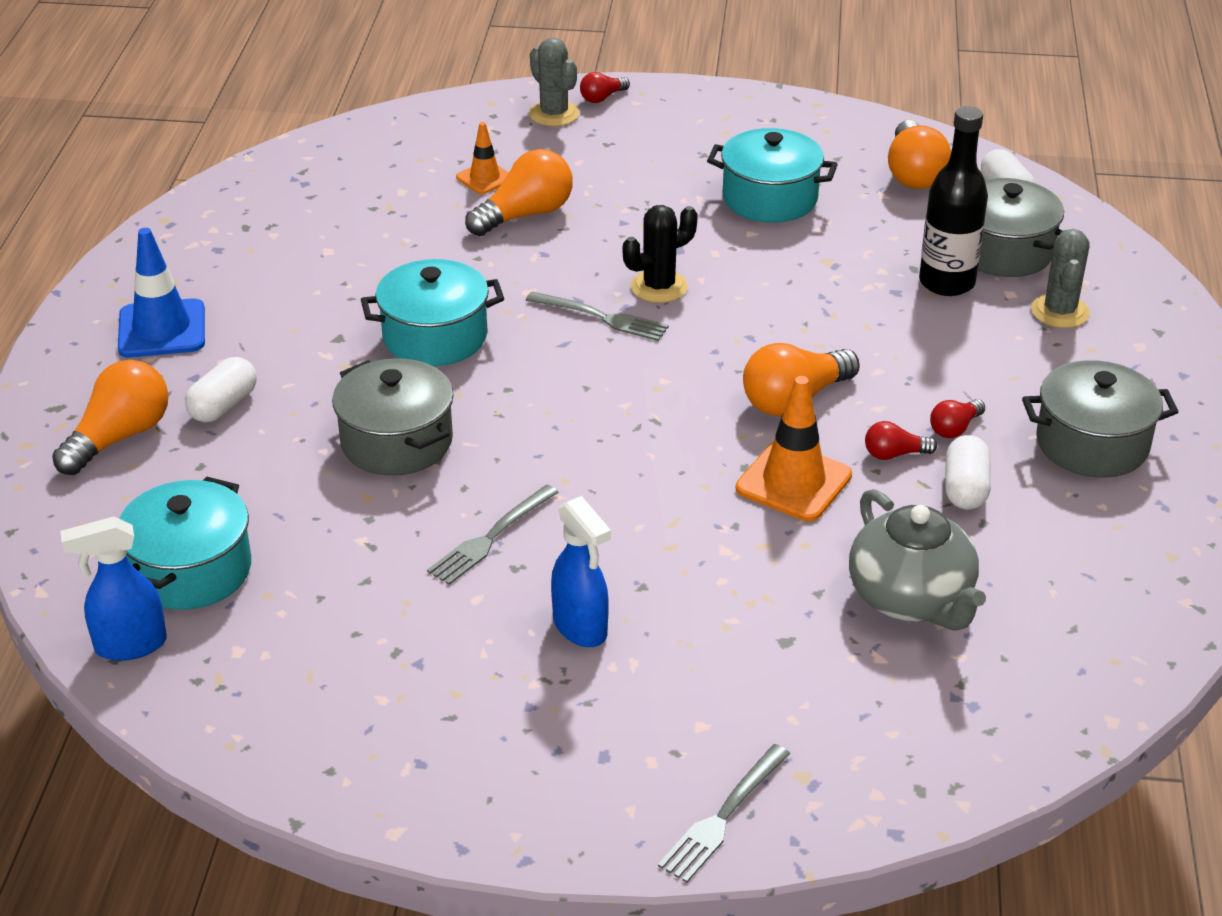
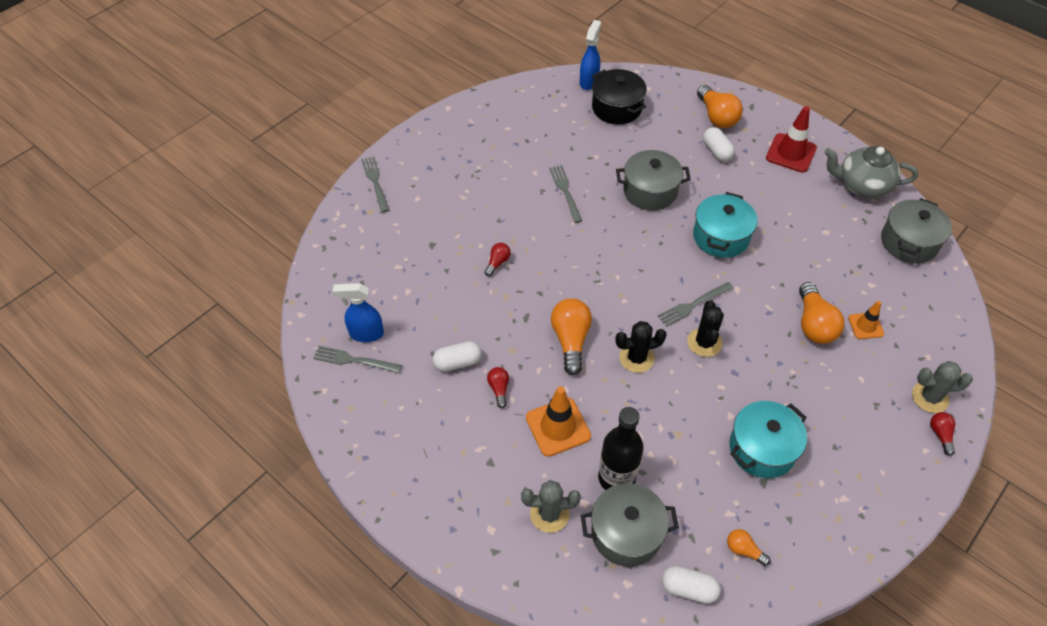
camera: 125 degrees right, 15 degrees up
blue traffic cone [118,228,205,358] -> red traffic cone [766,106,817,173]
turquoise pot [119,477,251,610] -> black pot [592,69,646,124]
blue spray bottle [551,496,611,647] -> blue spray bottle moved to [333,283,384,342]
orange traffic cone [736,376,852,521] -> orange traffic cone moved to [526,386,591,457]
grey teapot [849,489,986,631] -> grey teapot moved to [824,146,918,198]
red light bulb [865,421,937,460] -> red light bulb moved to [484,243,511,276]
orange light bulb [888,120,951,189] -> orange light bulb [727,529,771,566], size x0.52
white capsule [945,435,991,510] -> white capsule turned 60 degrees counterclockwise [433,341,482,372]
grey pot [1022,360,1178,478] -> grey pot moved to [881,198,952,263]
grey cactus [1031,229,1090,328] -> grey cactus turned 45 degrees counterclockwise [521,480,581,533]
none -> grey fork [313,346,402,373]
none -> black cactus [615,321,667,373]

